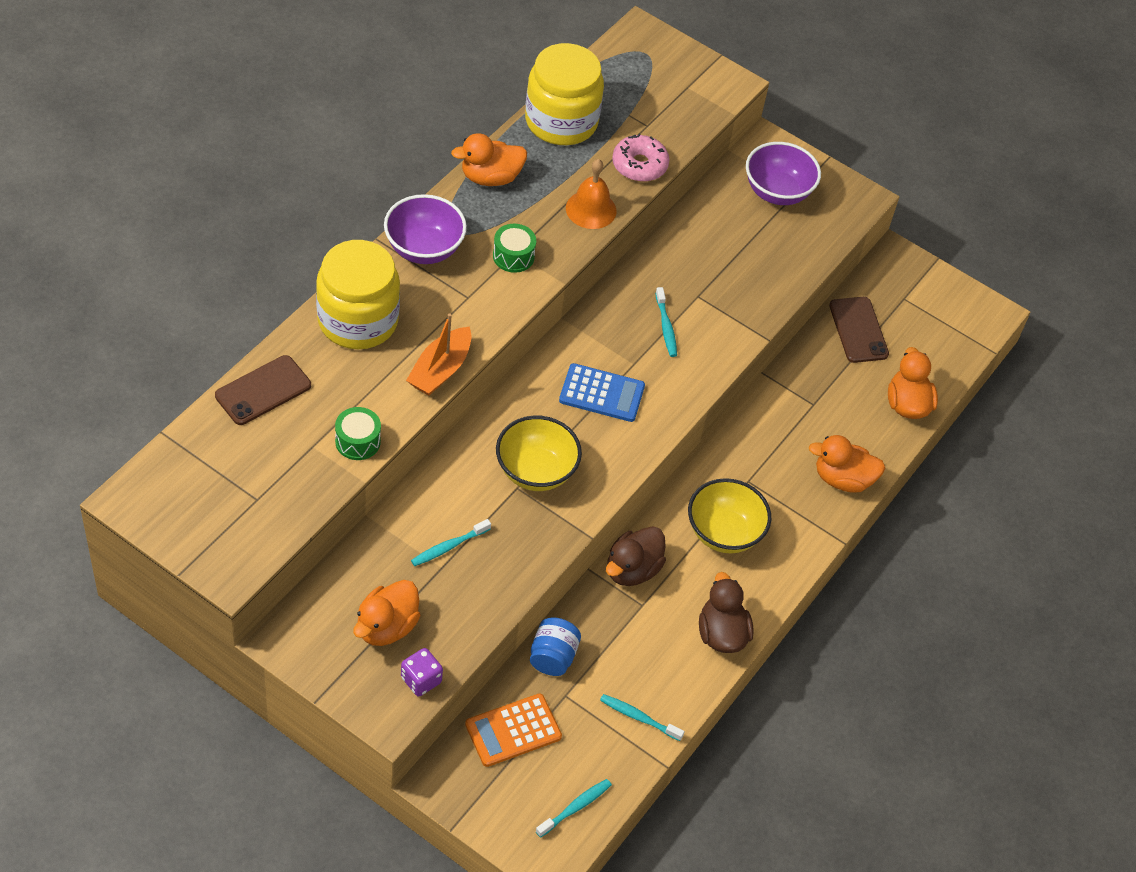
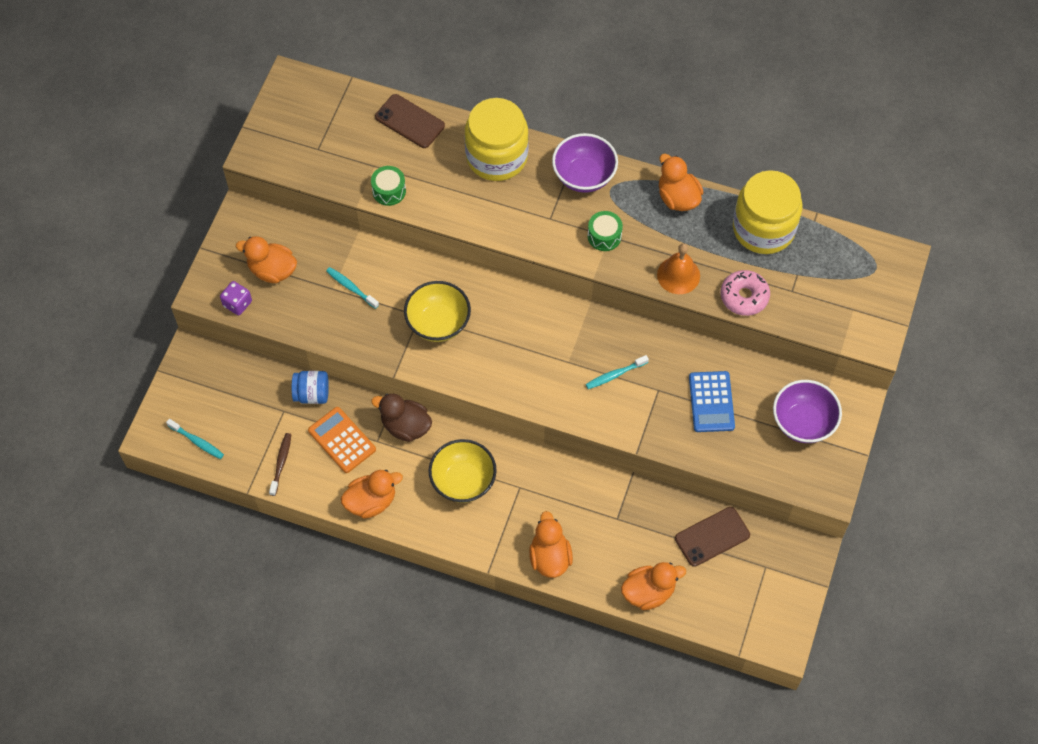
camera: 80 degrees right, 10 degrees up
orange boat [406,313,472,396] -> none
orange calculator [465,693,562,767] -> orange calculator moved to [308,407,376,473]
blue calculator [559,363,645,422] -> blue calculator moved to [689,371,735,432]
turquoise toothbrush [600,694,685,741] -> brown toothbrush [269,433,292,496]
brown duck [699,572,754,653] -> orange duck [341,470,403,519]

